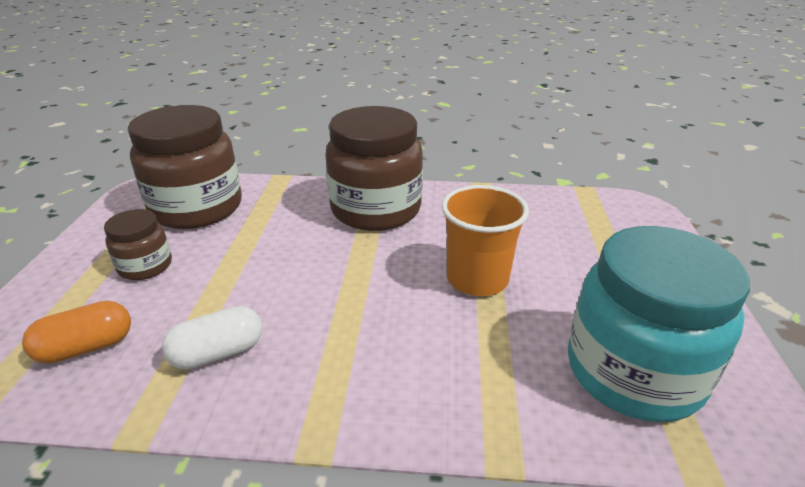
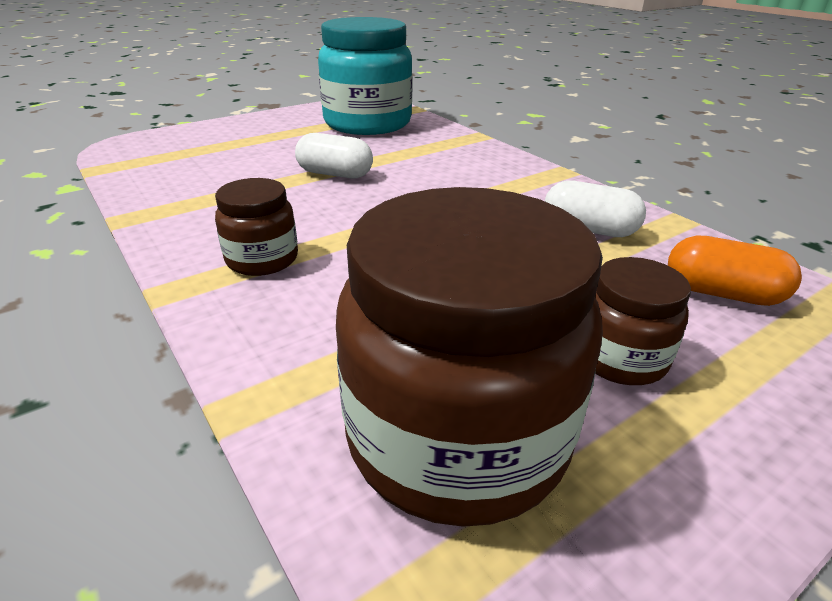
camera: 130 degrees left, 0 degrees up
brown jar [325,106,423,231] -> brown jar [215,178,298,276], size x0.49
orange cup [441,185,529,296] -> white capsule [295,133,373,178]

